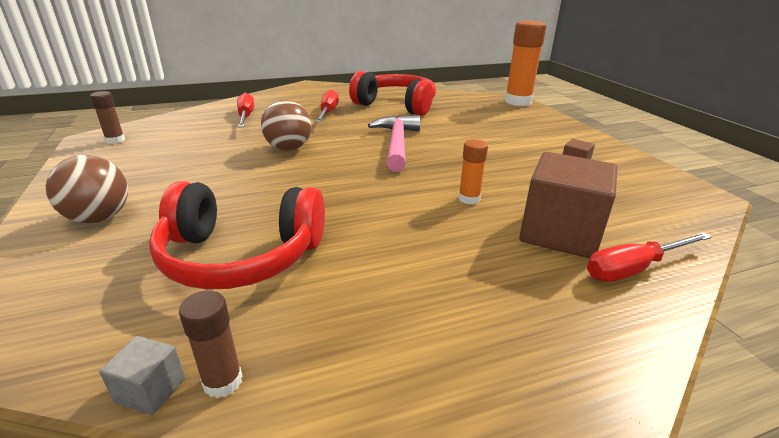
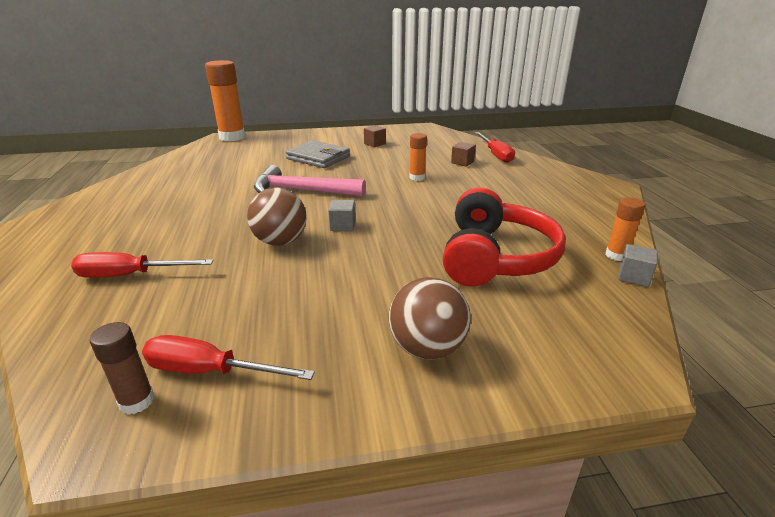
camera: 80 degrees left, 0 degrees up
brown glue stick [179,291,242,398] -> orange glue stick [606,197,645,261]
red screwdriver [316,89,339,123] -> red screwdriver moved to [142,335,315,380]
red headphones [349,71,436,116] -> none
brown cube [519,152,617,259] -> brown cube [451,142,476,166], size x0.43
none -> grey wallet [286,140,350,168]
none -> grey cube [328,200,355,231]

